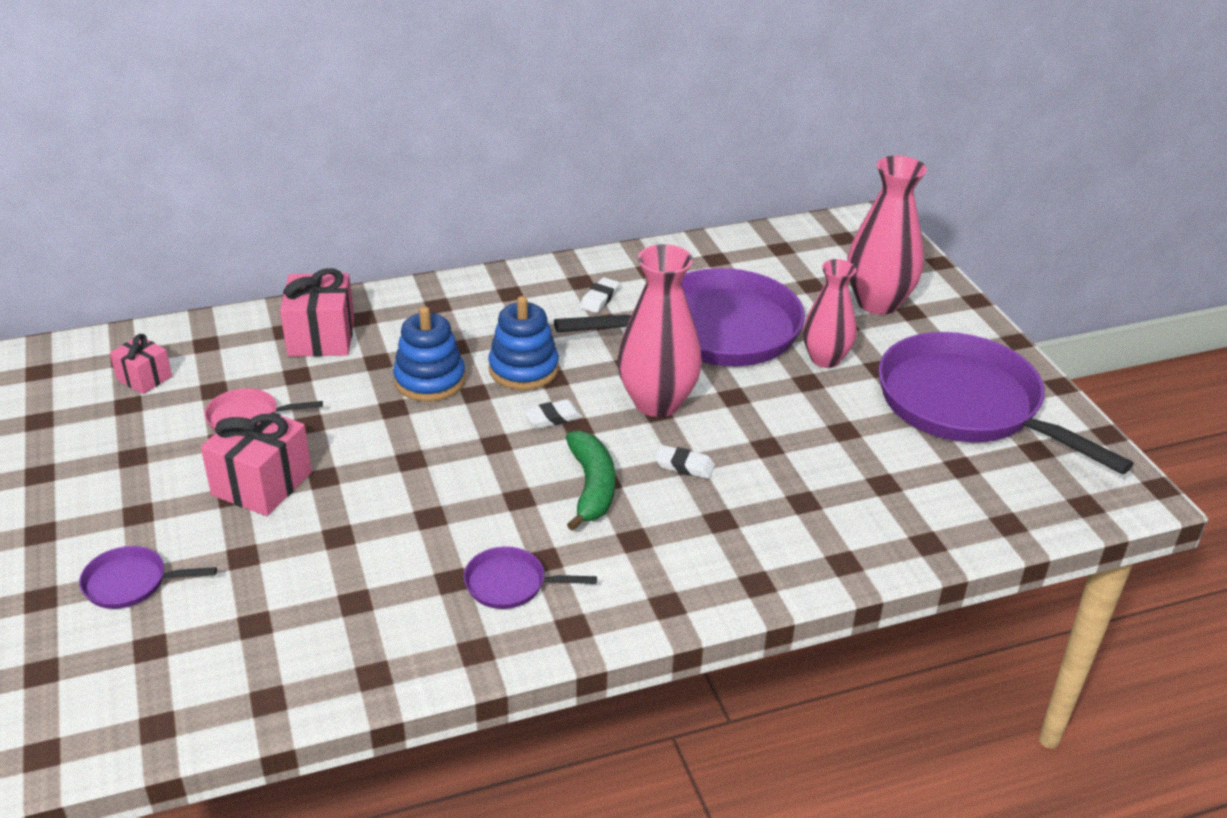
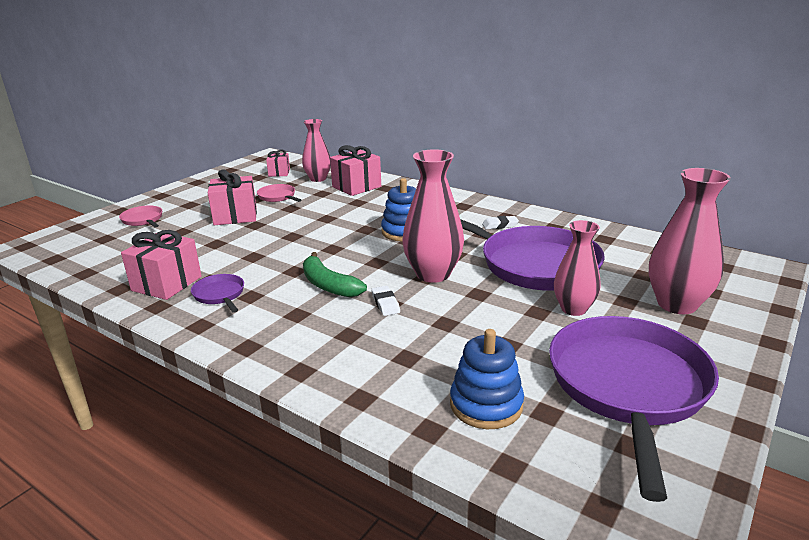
camera: 55 degrees right, 10 degrees down
purple pan [79,546,217,609] -> pink pan [119,206,162,227]
blue stacking toy [393,306,466,402] -> blue stacking toy moved to [450,329,524,429]
white eraser [524,399,583,428] -> none
green banana [566,430,615,531] -> green banana turned 90 degrees clockwise [303,252,367,297]
none -> pink gift [121,230,202,300]
none -> pink vase [302,119,331,182]

